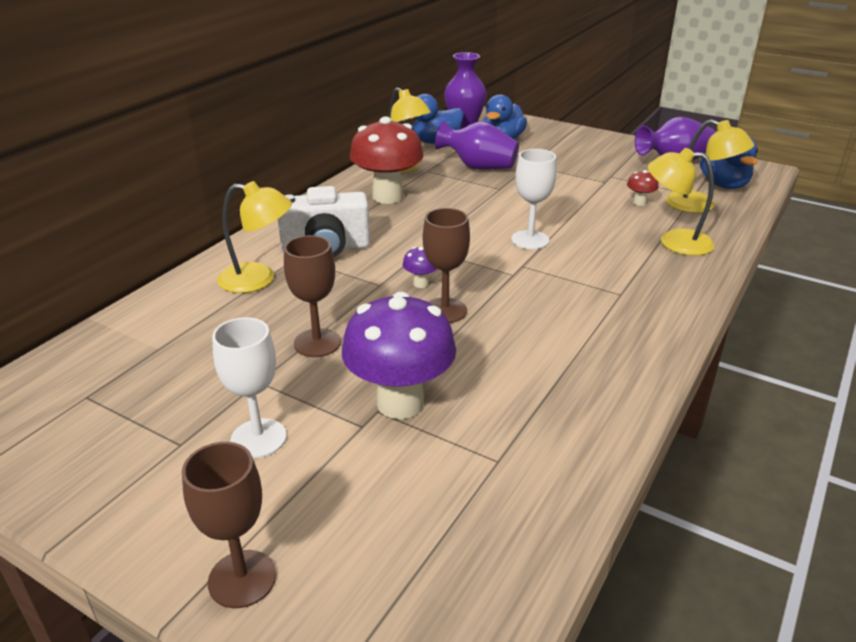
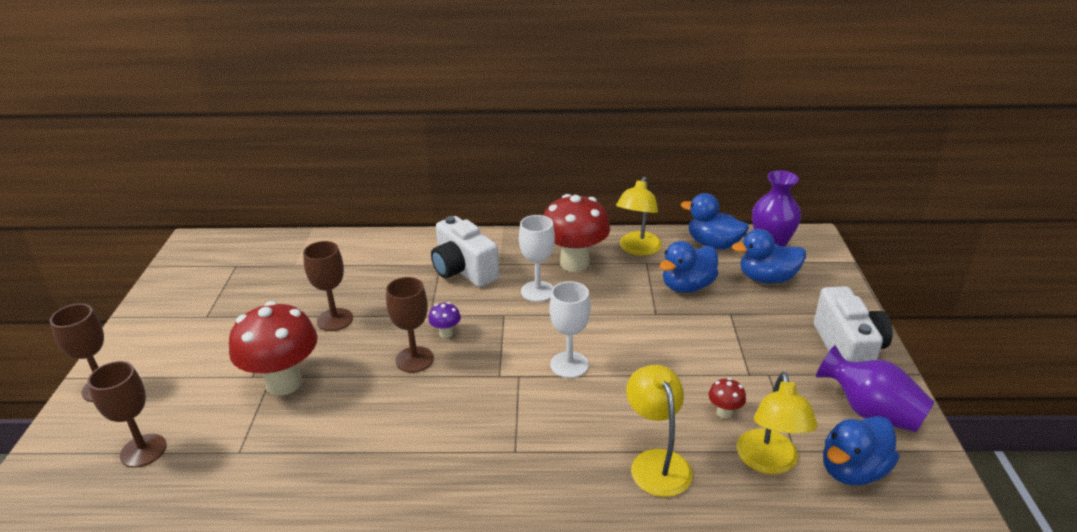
camera: 60 degrees right, 0 degrees up
white goblet [212,317,287,458] -> white goblet moved to [519,215,555,302]
yellow lamp [217,181,292,293] -> none
purple mushroom [342,292,456,419] -> red mushroom [229,301,317,396]
purple vase [435,121,519,170] -> blue duck [659,241,719,293]
none -> brown goblet [88,361,167,468]
none -> white camera [814,286,893,362]

